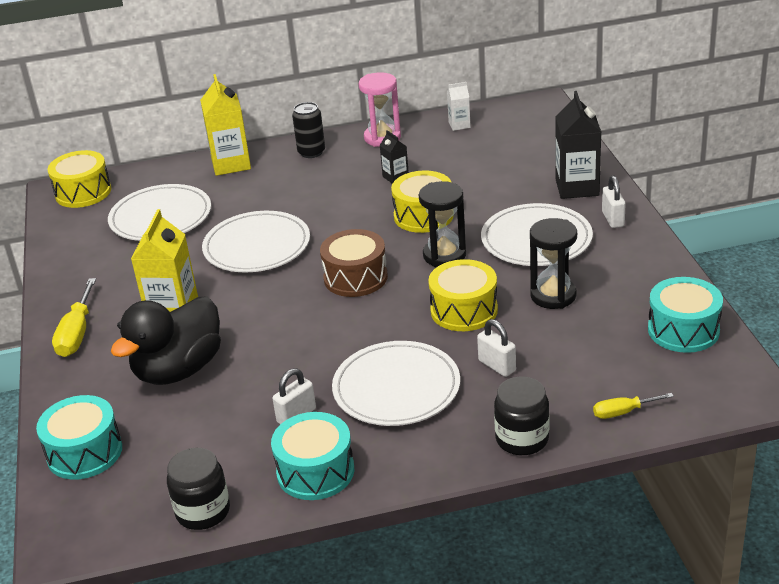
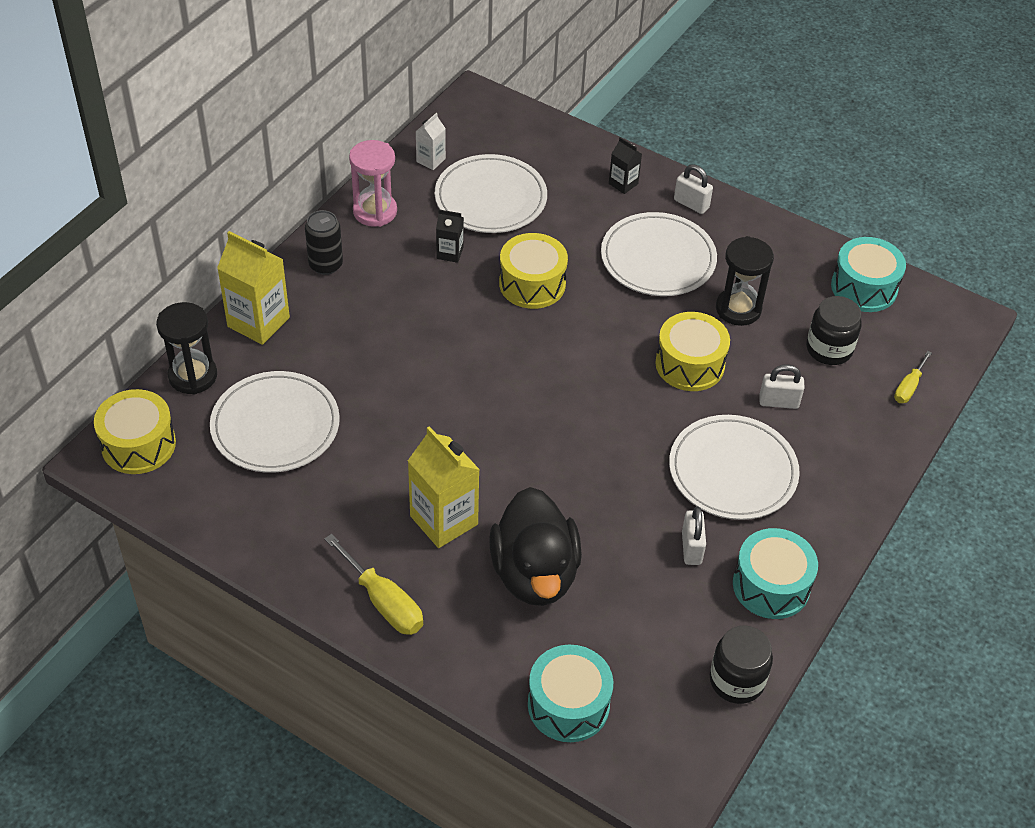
camera: 50 degrees left, 15 degrees up
white plate [202,211,310,272] -> white plate moved to [435,154,547,233]
brown drum [320,229,388,297] -> none
black hourglass [419,181,466,267] -> black hourglass moved to [156,302,217,395]
black jar [494,376,549,455] -> black jar moved to [806,296,862,365]
black carton [555,91,601,199] -> black carton [609,137,642,194], size x0.52

